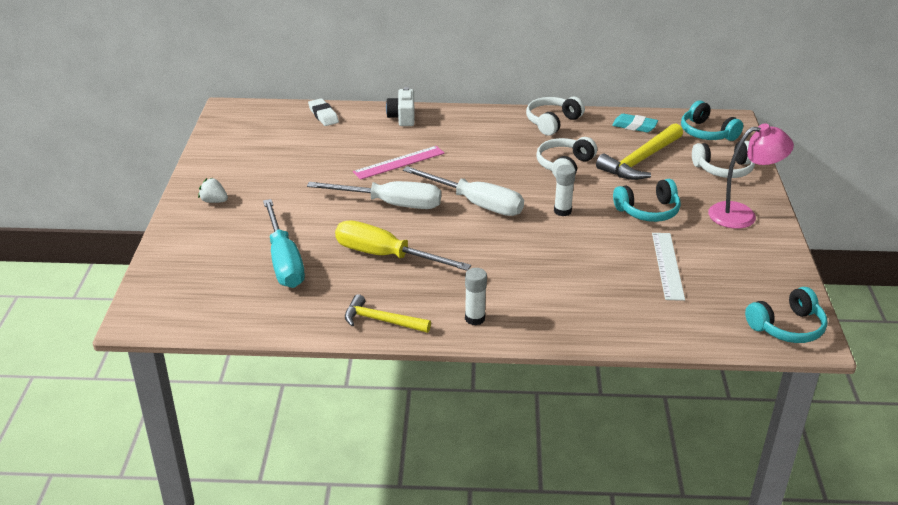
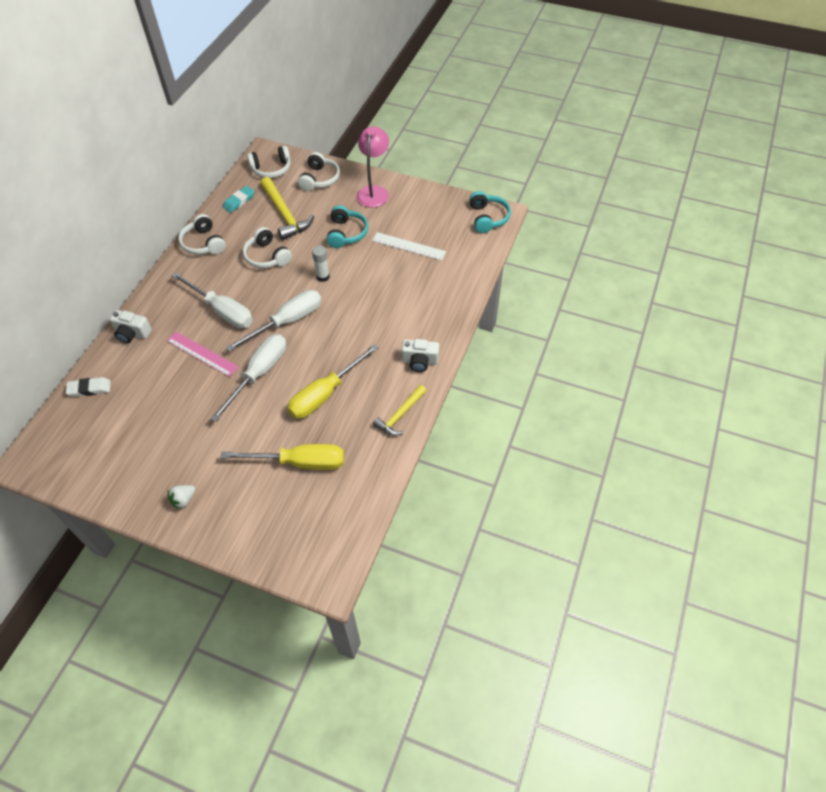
camera: 70 degrees left, 20 degrees up
turquoise screwdriver [263,199,305,288] -> yellow screwdriver [220,444,344,470]
pink ruler [353,146,445,180] -> pink ruler turned 45 degrees counterclockwise [167,332,239,377]
white glue stick [465,268,487,325] -> white camera [402,339,439,372]
turquoise headphones [681,101,743,141] -> white headphones [247,146,291,178]
none -> white screwdriver [172,272,253,328]

